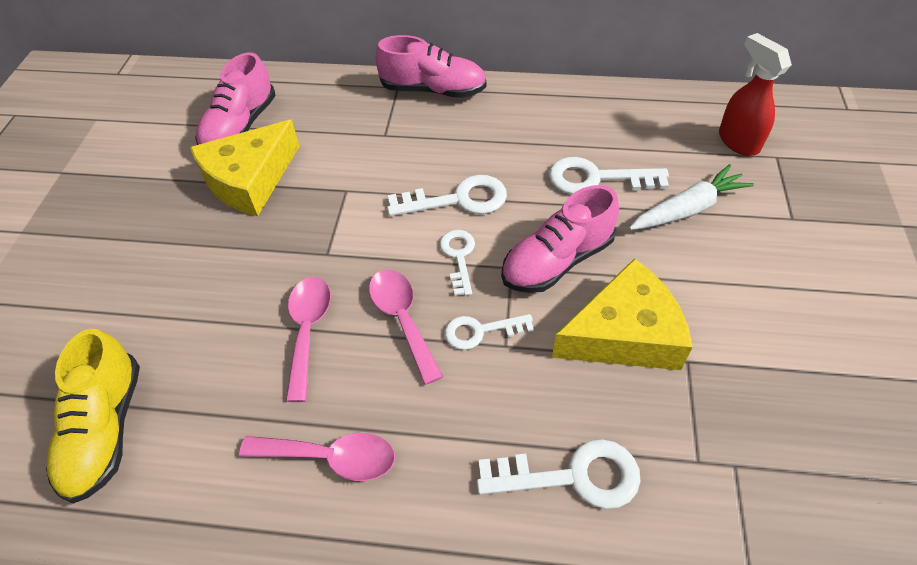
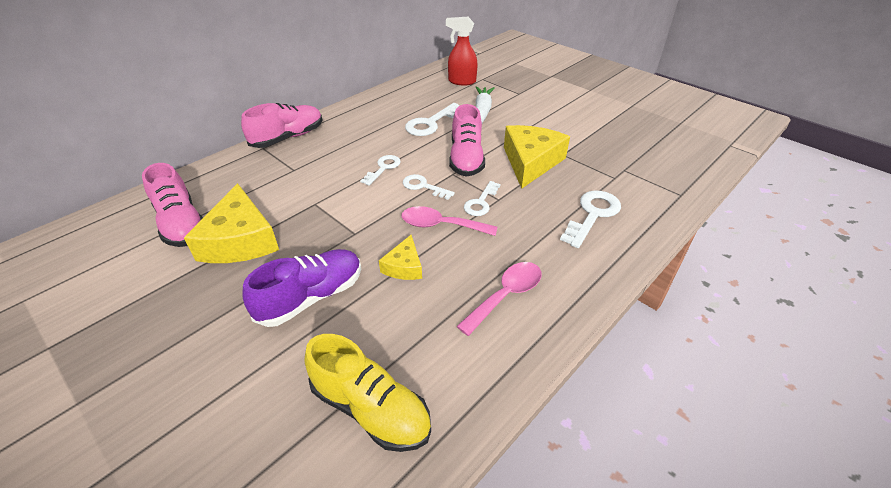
camera: 55 degrees left, 10 degrees down
pink spoon [286,277,331,402] -> yellow cheese [379,235,422,280]
white key [387,175,507,216] -> white key [360,155,401,186], size x0.64
none -> purple shoe [242,249,361,327]

